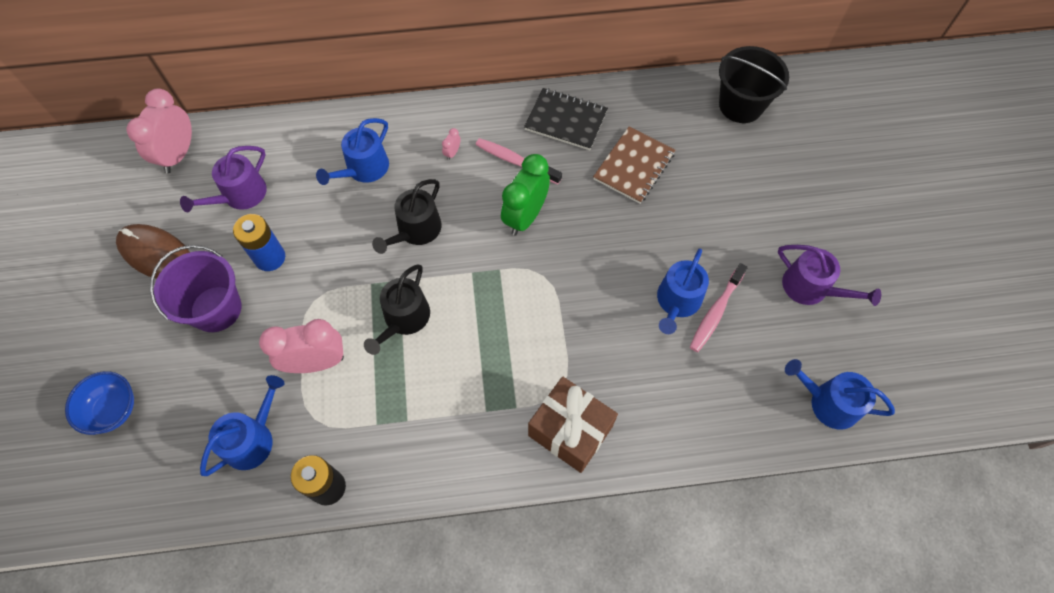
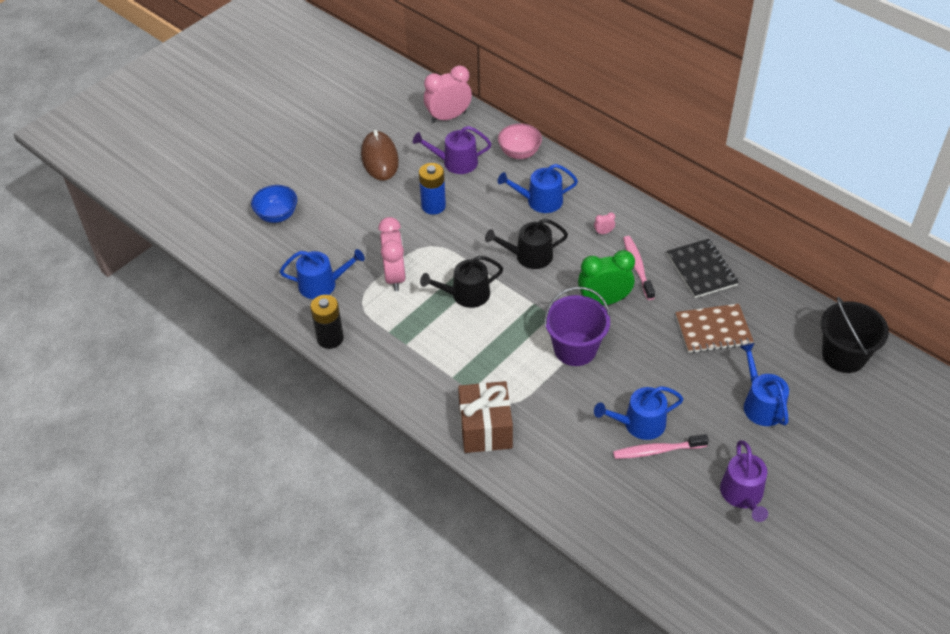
camera: 50 degrees right, 15 degrees down
purple bucket [150,245,242,332] -> purple bucket moved to [544,287,611,366]
pink clock [259,319,344,373] -> pink clock turned 45 degrees clockwise [378,217,406,291]
blue watering can [785,359,895,430] -> blue watering can moved to [740,343,789,426]
none -> pink bowl [498,123,542,159]

